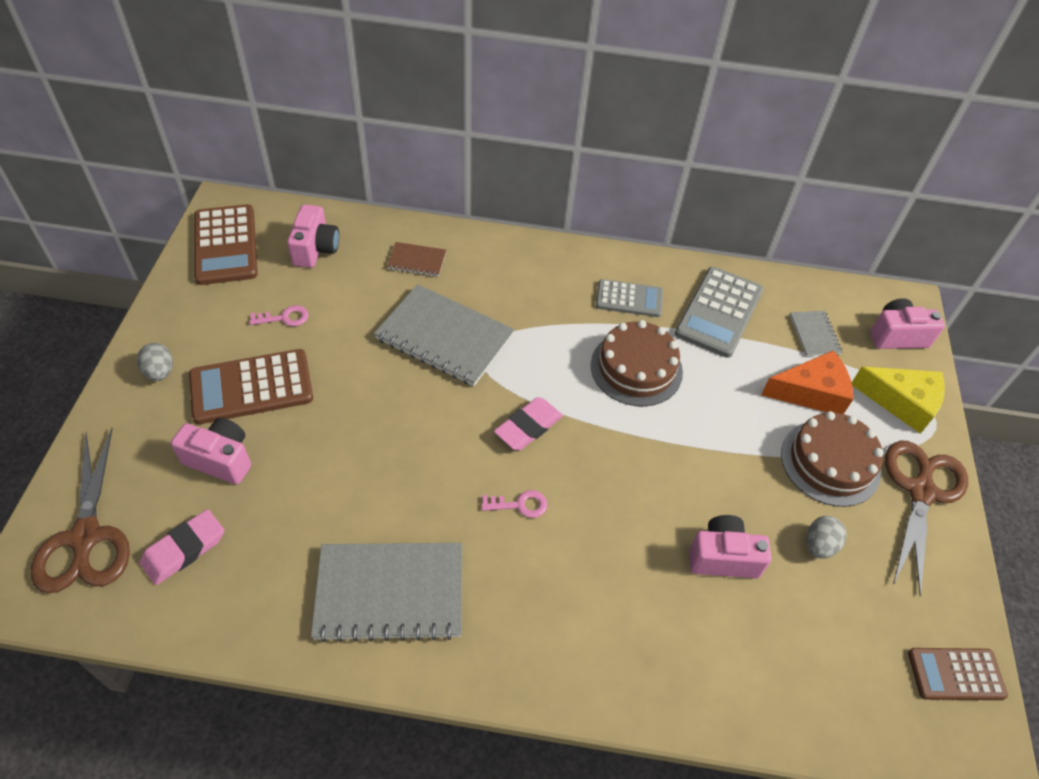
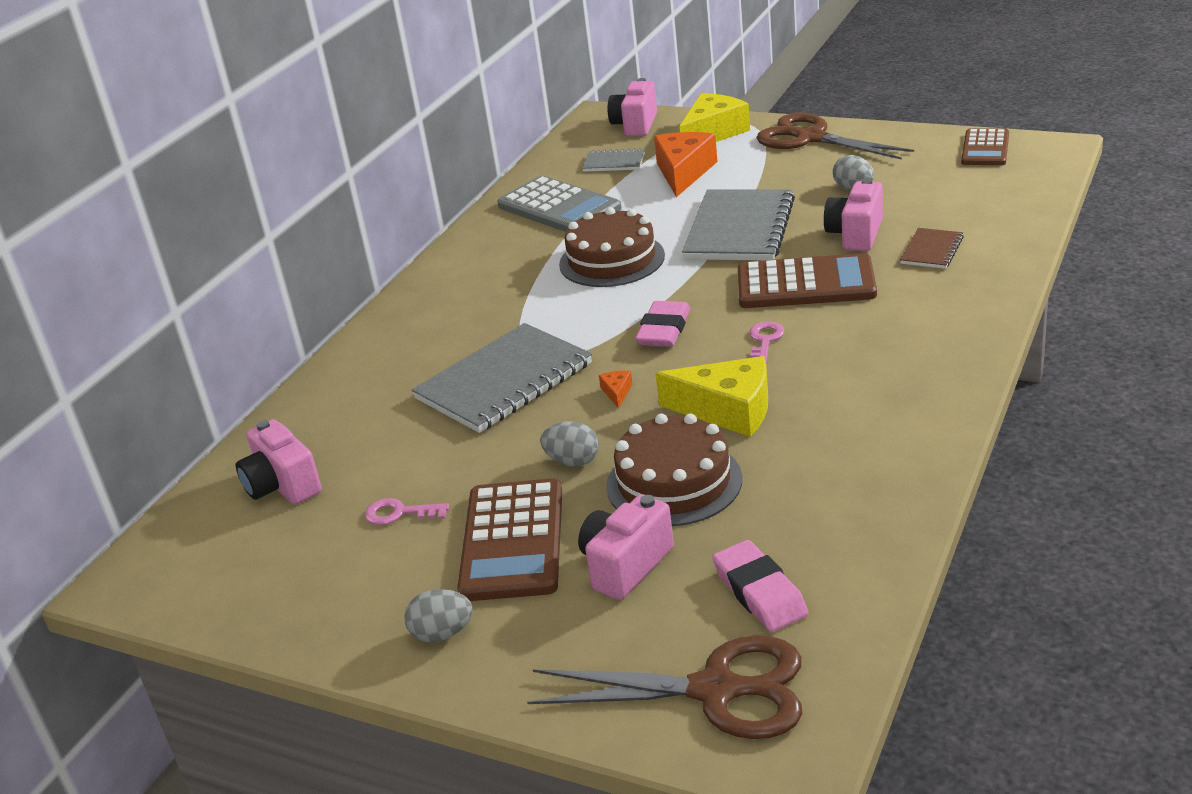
camera: 65 degrees left, 20 degrees down
brown calculator [194,204,258,285] -> brown calculator moved to [738,253,877,308]
pink key [249,305,309,326] -> pink key turned 90 degrees counterclockwise [365,498,449,525]
pink camera [287,205,339,268] -> pink camera turned 150 degrees counterclockwise [236,419,322,505]
grey notebook [311,543,462,642] -> grey notebook moved to [682,189,795,261]
brown notebook [387,242,446,277] -> brown notebook moved to [900,228,964,269]
pink eraser [494,397,563,450] -> pink eraser turned 45 degrees clockwise [635,301,690,347]
grey calculator [596,279,663,317] -> none
brown cake [781,411,884,507] -> brown cake moved to [606,414,742,526]
none -> grey egg [540,421,599,467]
none -> orange cheese [599,371,632,409]
none -> yellow cheese [655,356,768,437]

